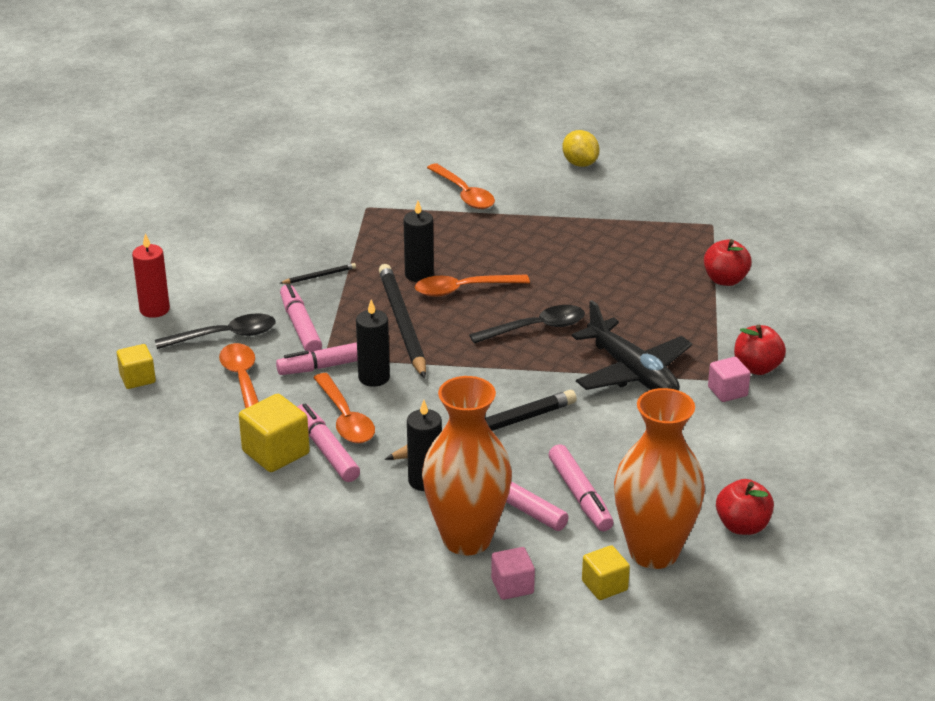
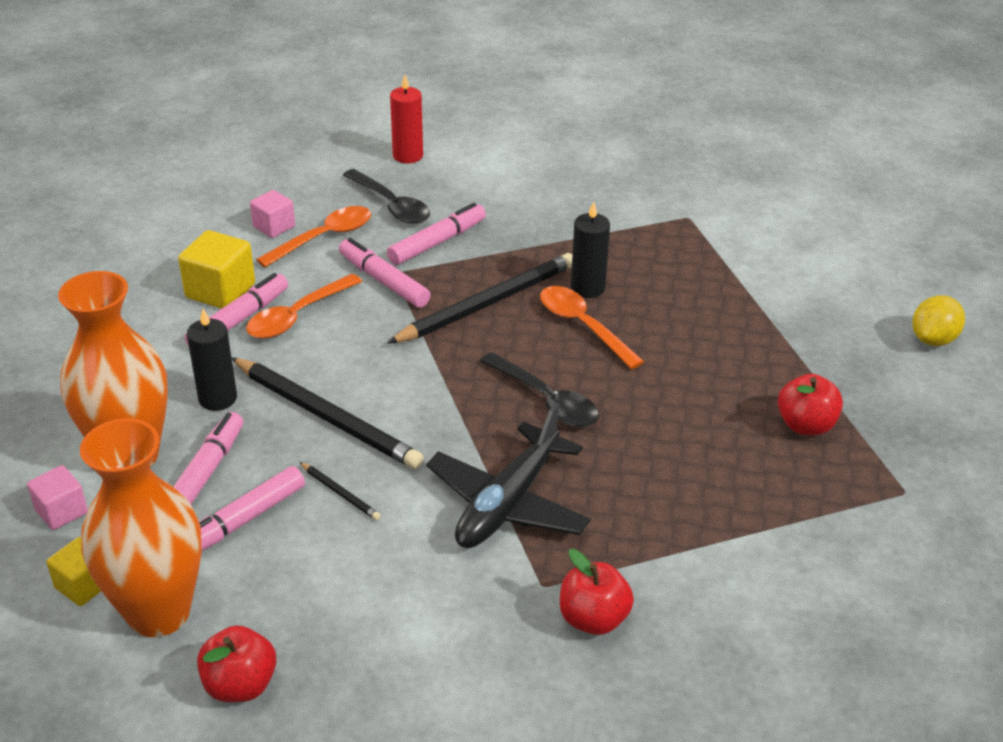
camera: 65 degrees right, 5 degrees up
yellow cube [117,344,156,389] -> none
black pencil [279,263,356,284] -> black pencil moved to [300,462,381,520]
black candle [356,299,390,387] -> none
orange spoon [427,163,495,209] -> none
red apple [704,239,752,286] -> red apple moved to [778,374,843,436]
pink cube [708,357,751,402] -> pink cube moved to [250,190,295,238]

